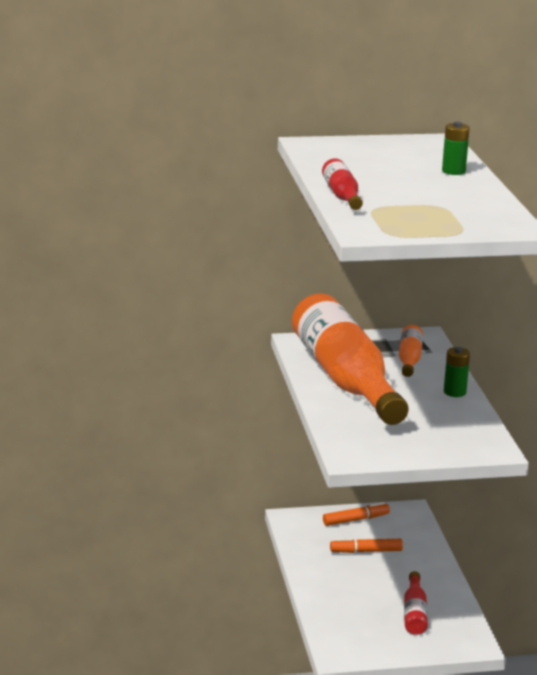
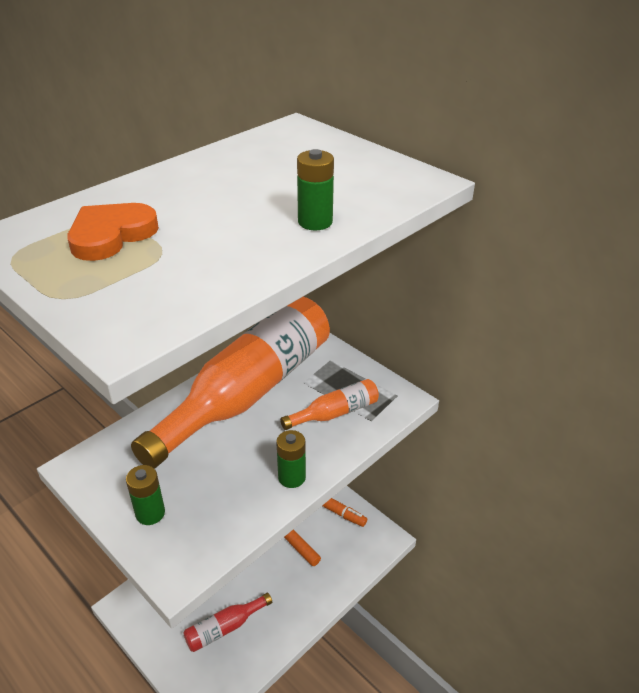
camera: 55 degrees right, 15 degrees up
red bottle [322,158,363,210] -> none
none -> orange heart [67,203,159,261]
none -> green battery [126,465,165,525]

